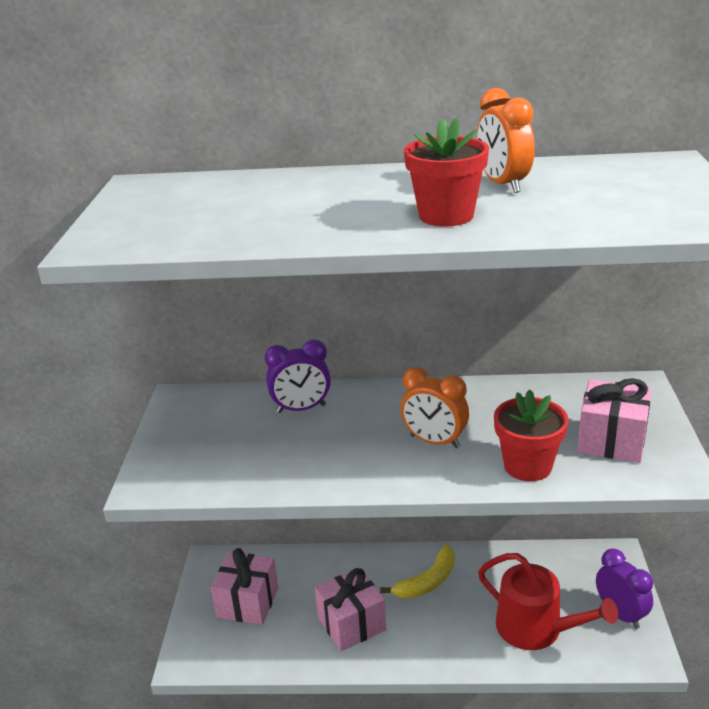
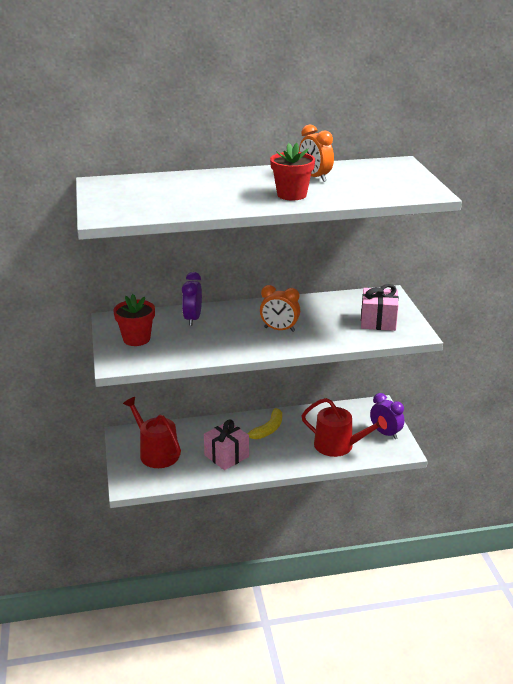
camera: 15 degrees left, 0 degrees up
pink gift [211,548,278,625] -> red watering can [123,397,181,468]
purple clock [265,340,331,413] -> purple clock turned 120 degrees clockwise [182,272,202,326]
red flower pot [494,389,569,481] -> red flower pot moved to [113,294,155,346]

